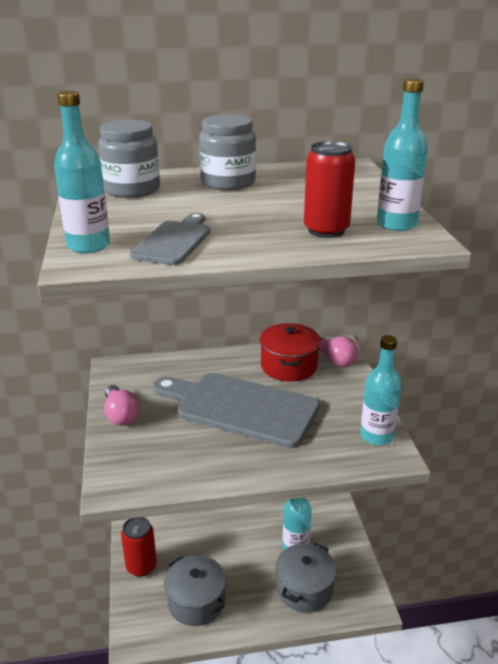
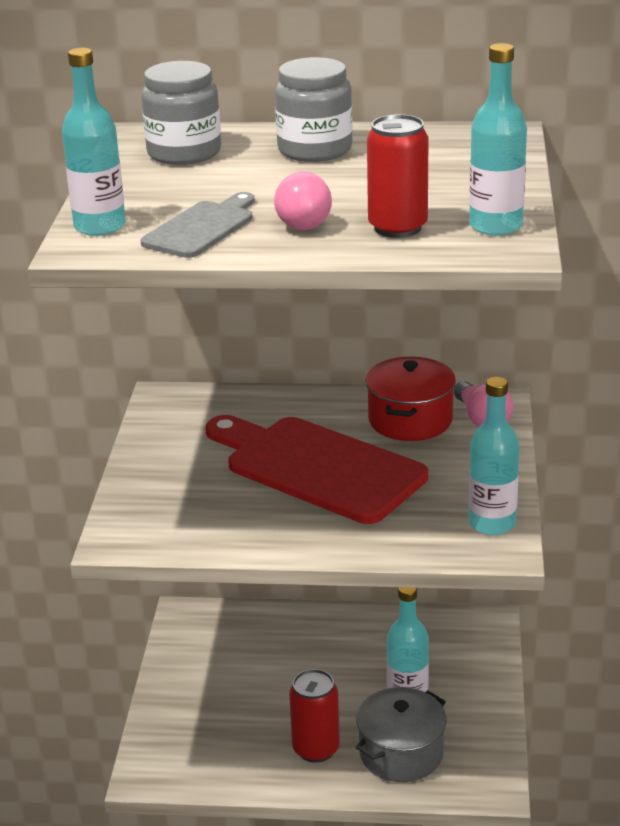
camera: 15 degrees right, 0 degrees up
pink light bulb [104,385,140,425] -> pink light bulb moved to [274,172,332,230]
red can [121,517,157,577] -> red can moved to [289,669,340,763]
grey cutting board [153,373,320,448] -> red cutting board [205,415,428,524]
grey pot [164,555,226,626] -> none

